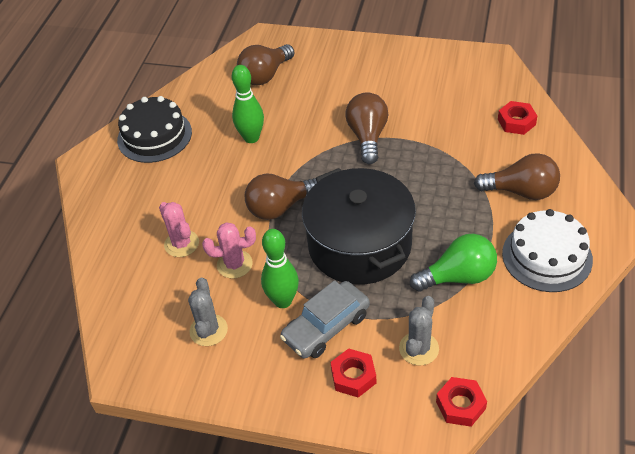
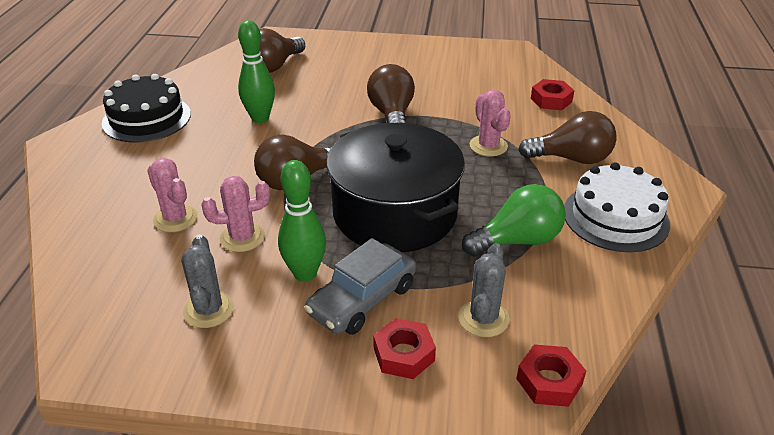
camera: 10 degrees left, 10 degrees down
none -> pink cactus [469,90,511,156]

